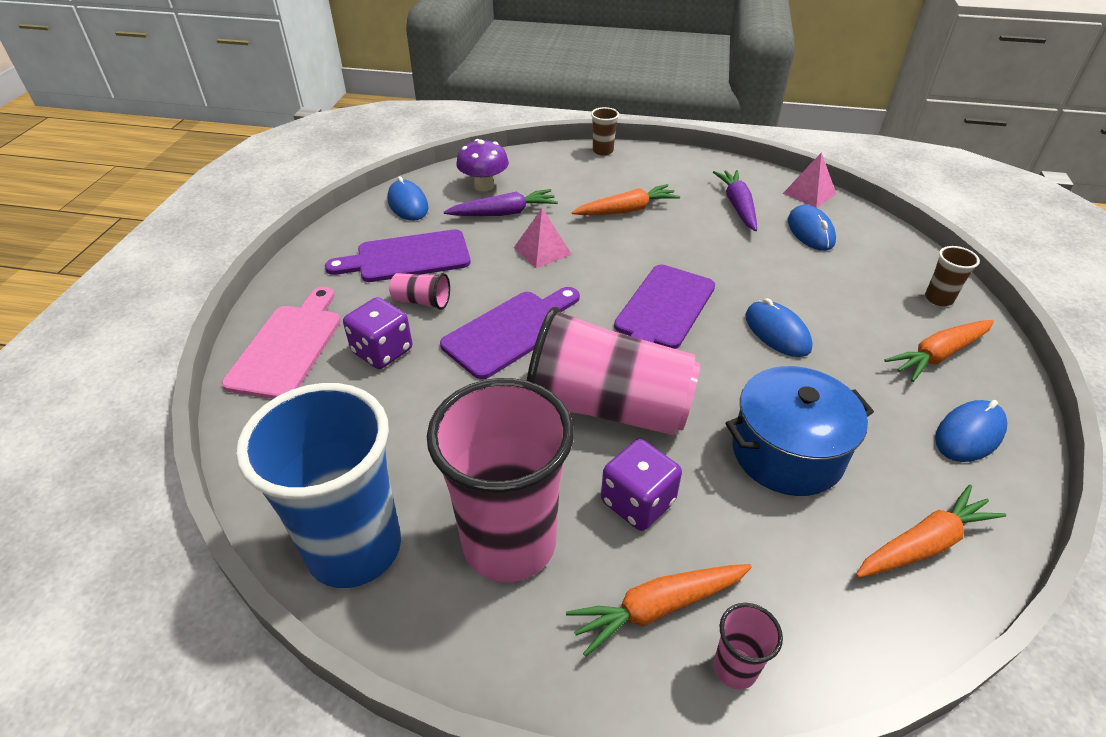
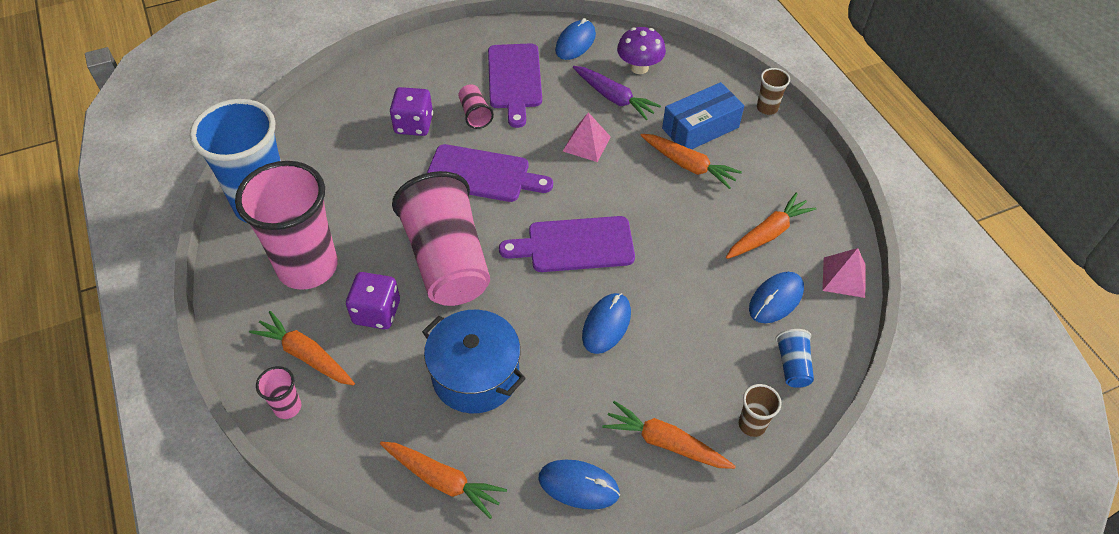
camera: 55 degrees right, 10 degrees up
pink cutting board [222,287,341,399] -> none
purple cutting board [325,229,471,282] -> purple cutting board turned 135 degrees counterclockwise [488,43,542,128]
purple carrot [713,170,757,231] -> orange carrot [726,193,817,259]
none -> blue box [662,82,744,150]
none -> blue cup [776,329,814,388]

